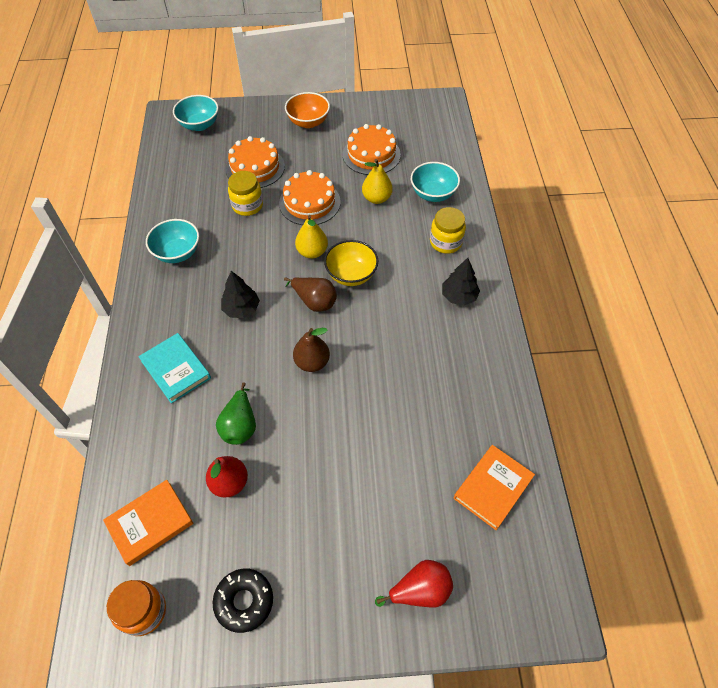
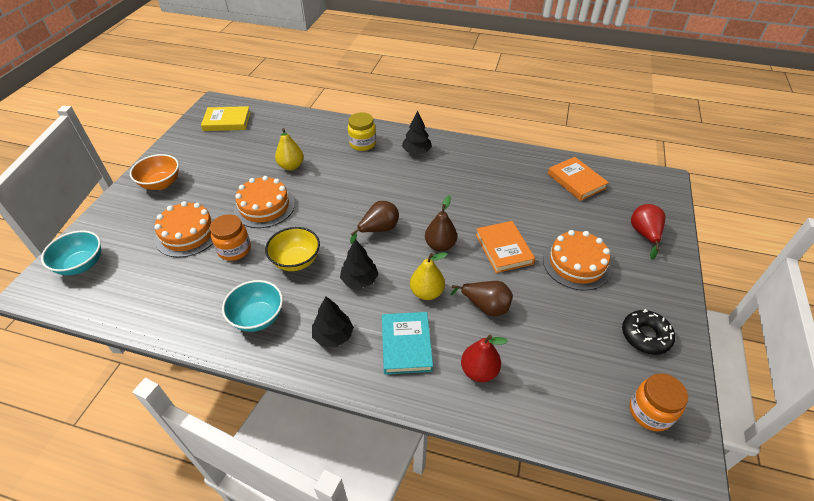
camera: 70 degrees left, 10 degrees down
orange book [103,480,193,566] -> orange book moved to [476,221,535,273]
turquoise book [138,333,211,404] -> turquoise book turned 75 degrees counterclockwise [382,312,433,374]
red pear [206,456,248,498] -> red pear moved to [461,335,508,382]
green pear [216,382,256,445] -> brown pear [451,281,513,317]
yellow jar [228,171,263,216] -> orange jar [210,214,251,261]
yellow pear [295,215,328,259] -> yellow pear moved to [410,252,448,300]
yellow bowl [324,240,378,286] -> yellow bowl moved to [265,227,320,271]
orange cake [343,124,401,175] -> orange cake moved to [543,230,612,291]
turquoise bowl [411,162,460,202] -> none
none -> yellow book [201,106,251,131]
none -> black tree [312,297,354,347]

